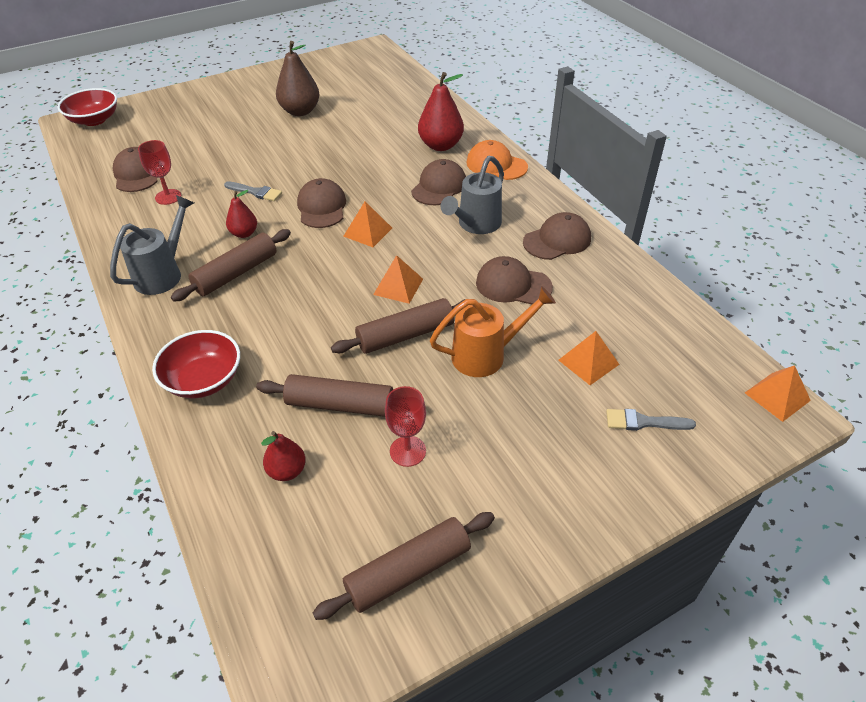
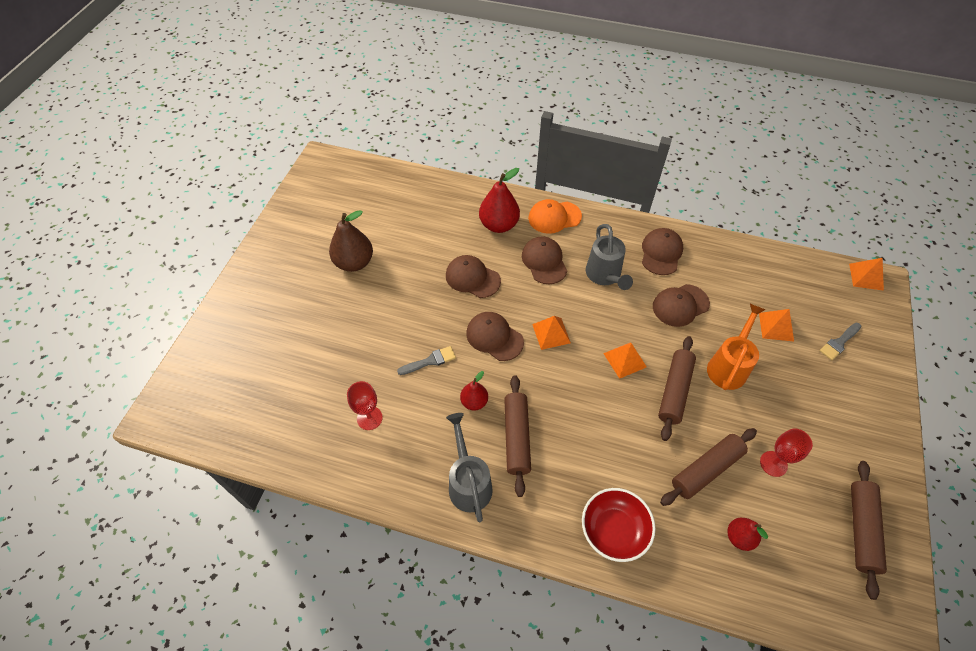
camera: 45 degrees left, 10 degrees up
red bowl [58,88,117,126] -> none
brown cap [112,147,158,192] -> brown cap moved to [446,255,501,298]

